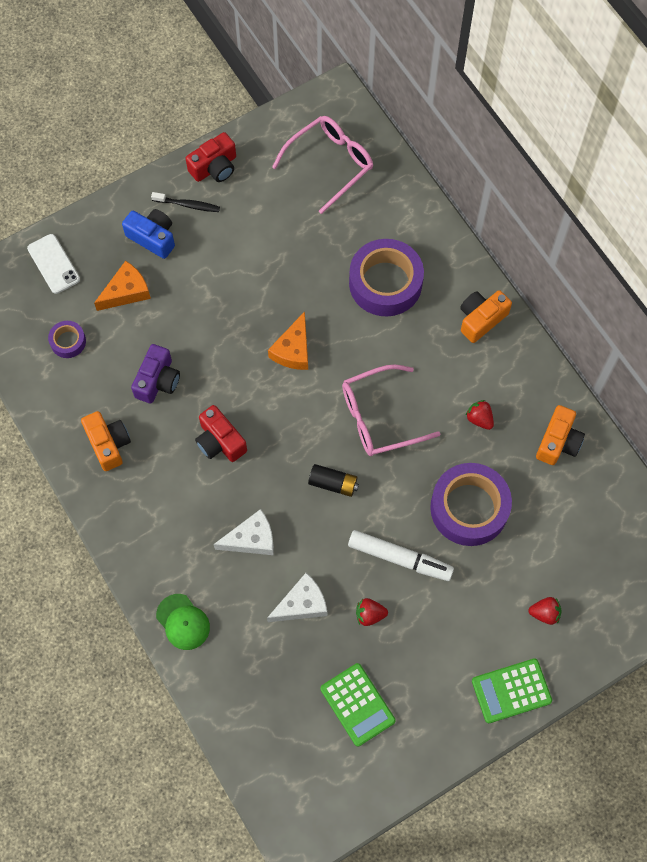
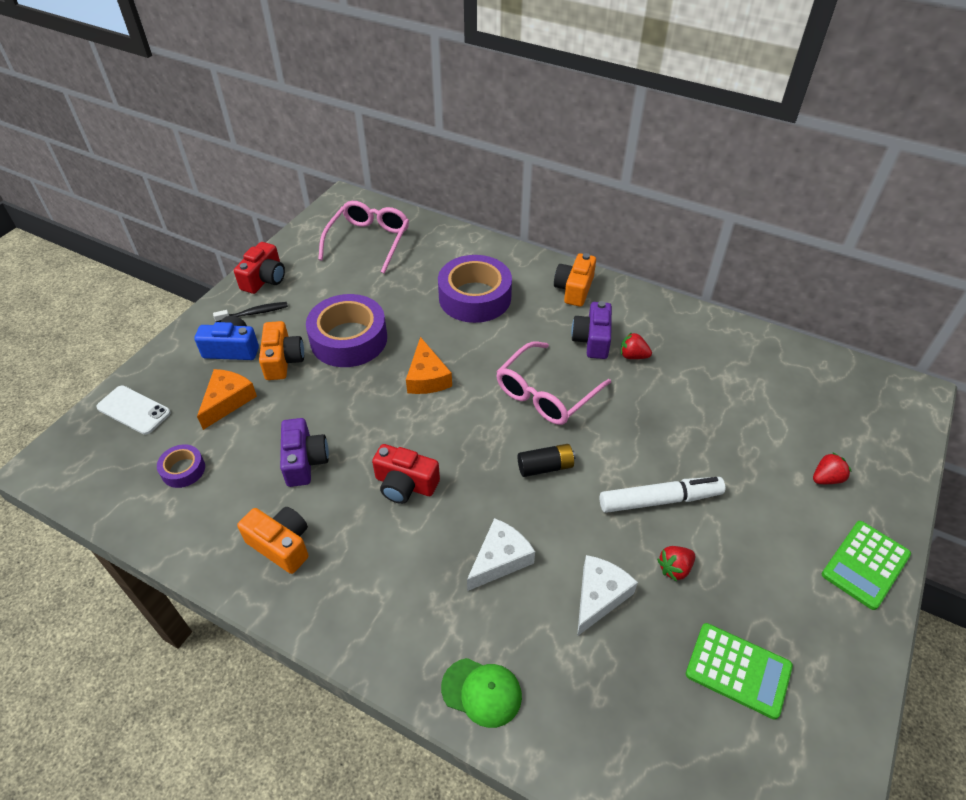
camera: 30 degrees left, 20 degrees down
purple tape [430,463,512,546] -> purple tape moved to [306,294,387,367]
orange camera [536,405,585,465] -> orange camera moved to [259,321,304,380]
none -> purple camera [571,301,612,359]

